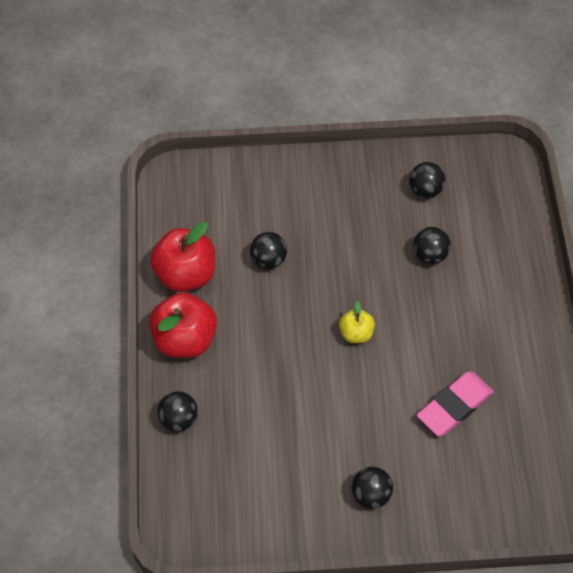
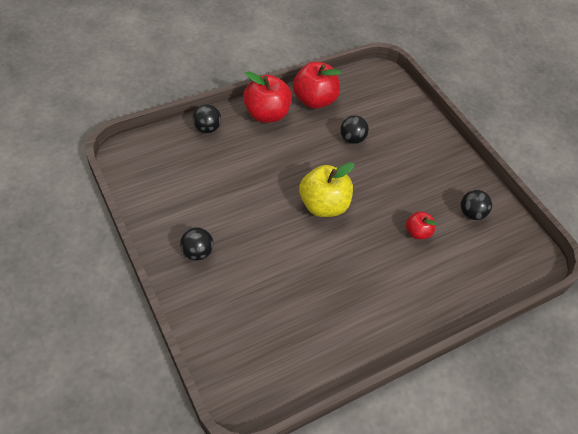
camera: 60 degrees right, 5 degrees down
yellow apple [339,301,375,343] -> yellow apple [299,162,354,217], size x1.86
black ball [413,227,451,264] -> red apple [406,211,436,239]
pink eraser [417,371,494,436] -> none

